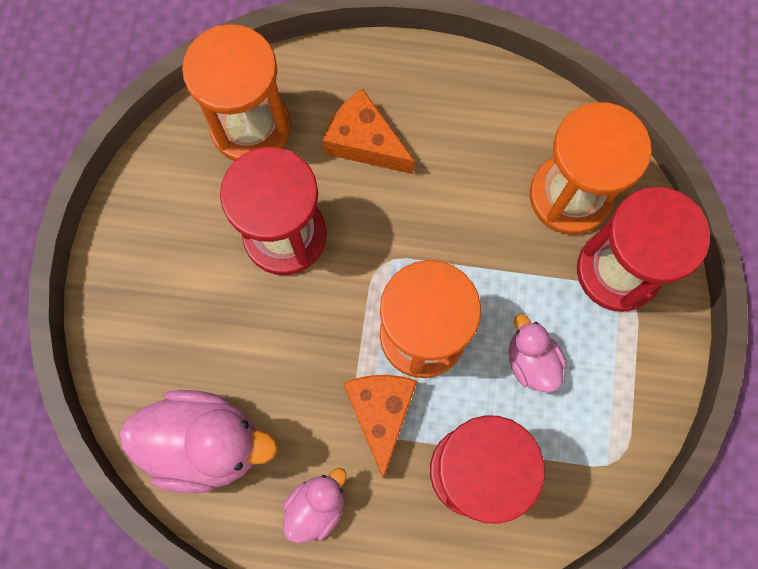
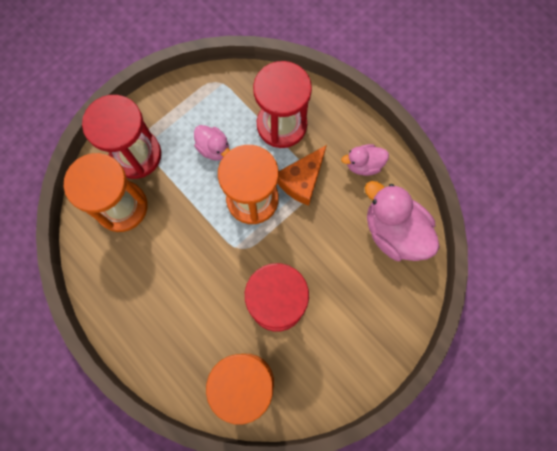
camera: 140 degrees left, 0 degrees up
orange cheese [322,89,415,174] -> none
pink duck [509,314,566,393] -> pink duck turned 60 degrees counterclockwise [194,125,230,161]

